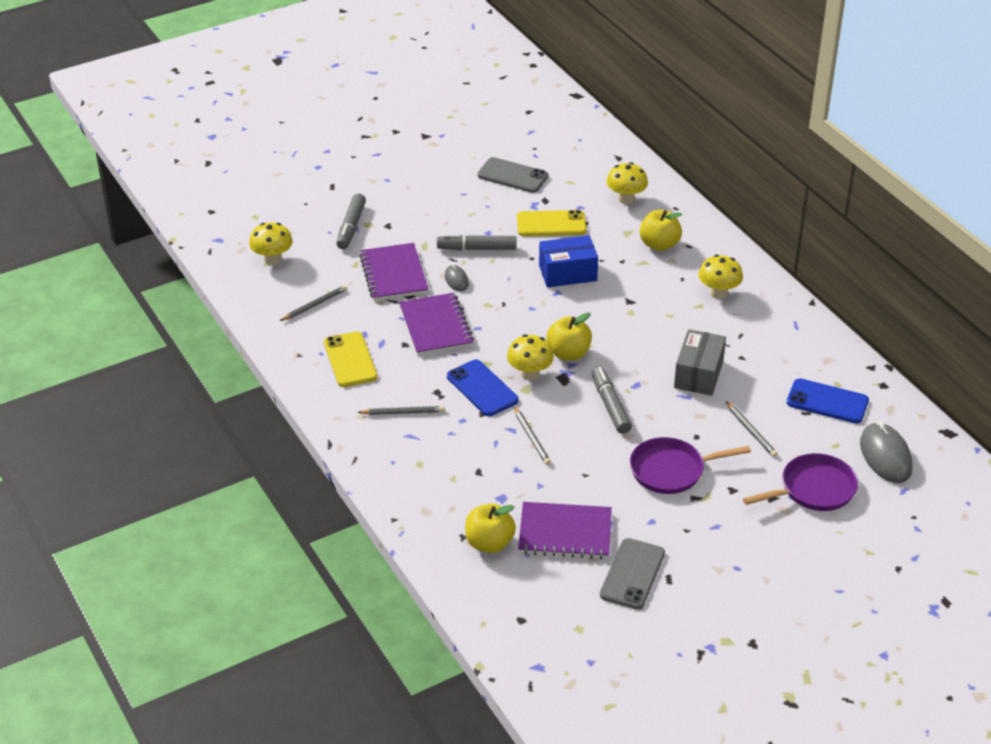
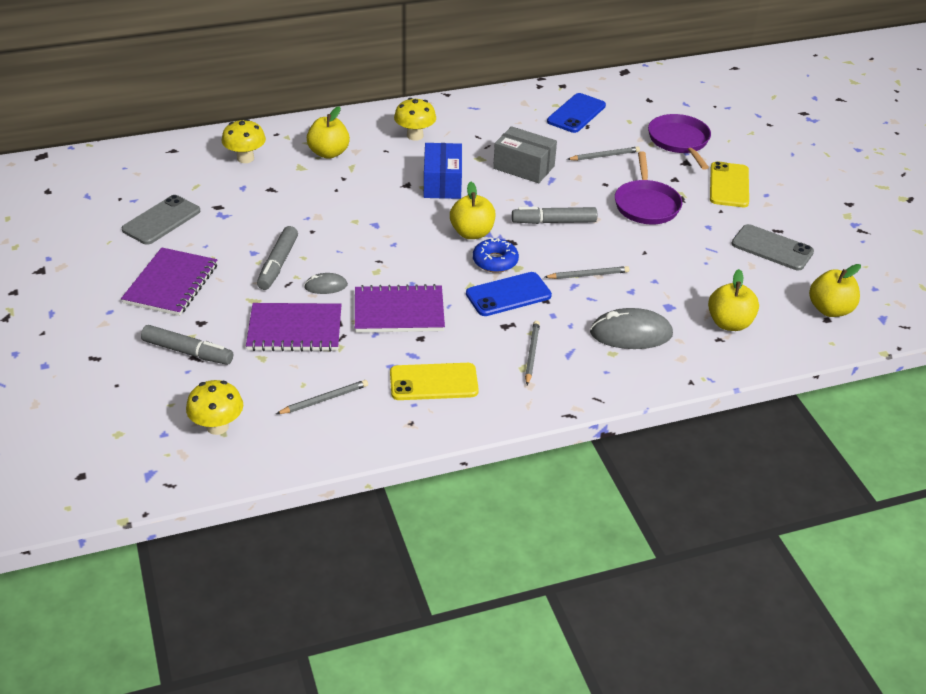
camera: 80 degrees left, 0 degrees up
grey pencil [280,285,347,321] -> grey pencil turned 90 degrees clockwise [276,380,368,414]
yellow mushroom [507,334,554,380] -> blue donut [473,238,519,273]
yellow phone [517,210,587,236] -> yellow phone moved to [710,161,749,207]
purple notebook [518,502,612,559] -> purple notebook moved to [121,247,217,316]
blue box [539,235,598,288] -> blue box moved to [424,143,462,199]
grey mouse [860,421,913,483] -> grey mouse moved to [590,308,673,349]
none -> yellow apple [809,264,861,317]

